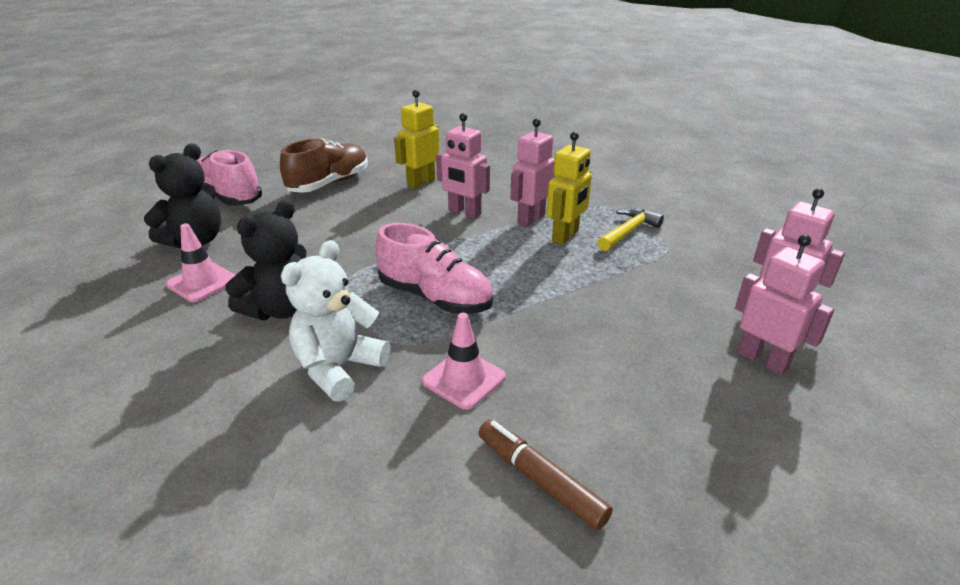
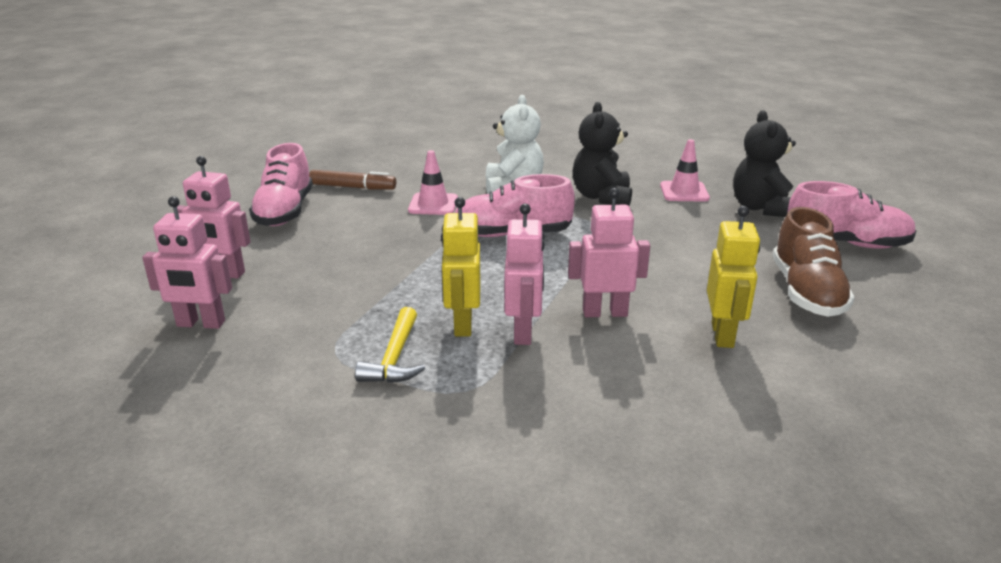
camera: 145 degrees right, 5 degrees down
none -> pink shoe [249,143,313,226]

